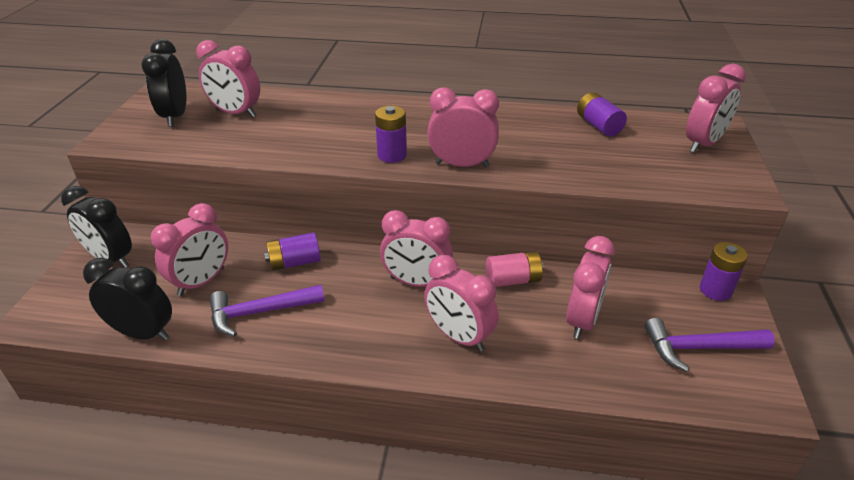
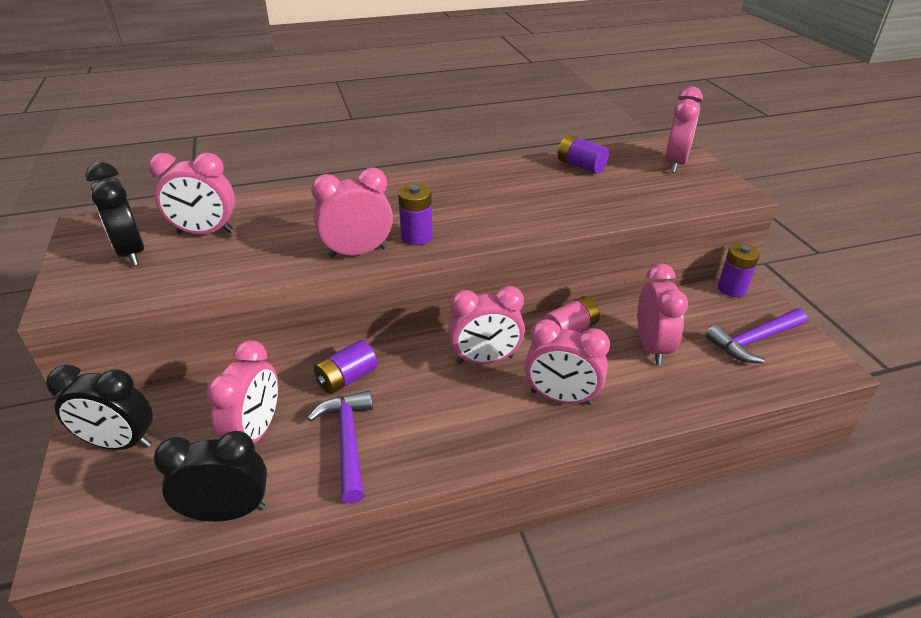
camera: 25 degrees left, 0 degrees up
purple hammer [209,285,325,337] -> purple hammer turned 120 degrees clockwise [307,390,373,504]
pink clock [427,87,499,167] -> pink clock moved to [311,168,393,258]

